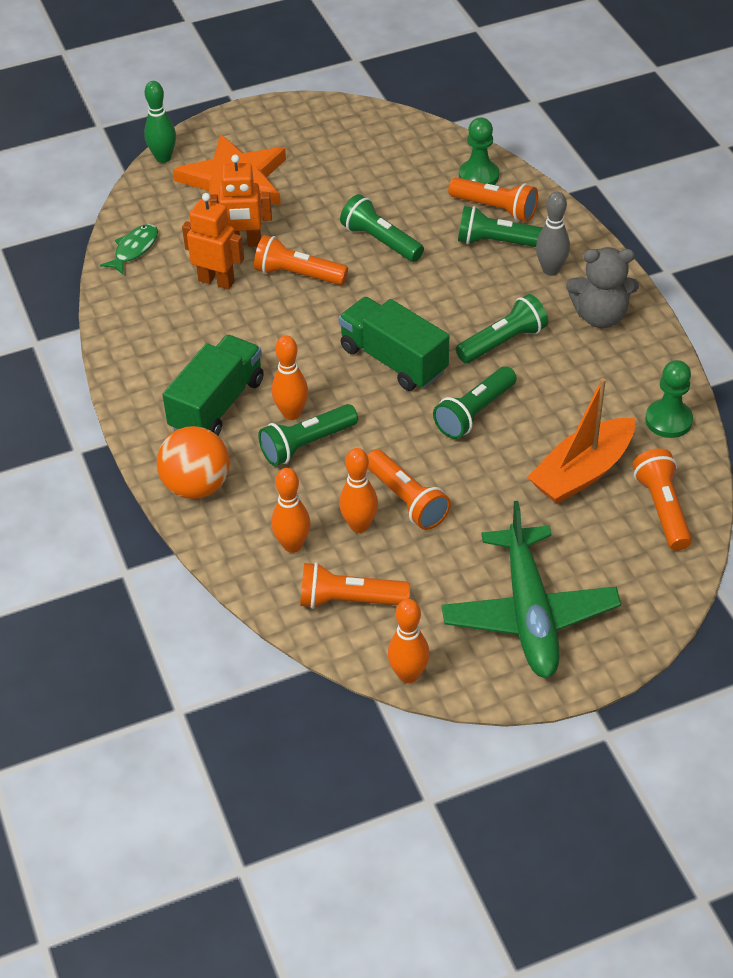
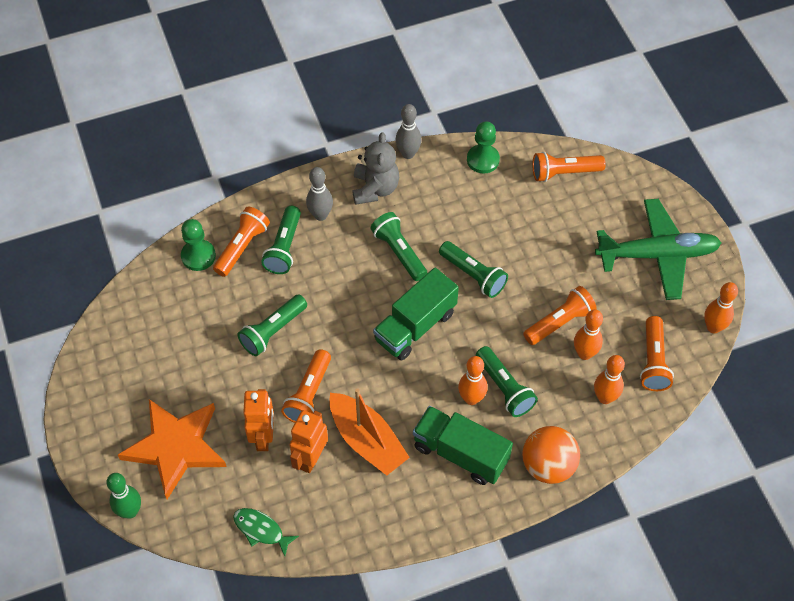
camera: 90 degrees left, 10 degrees up
orange boat [527,378,635,504] -> orange boat moved to [329,388,410,476]
none -> grey bowling pin [396,104,421,159]

